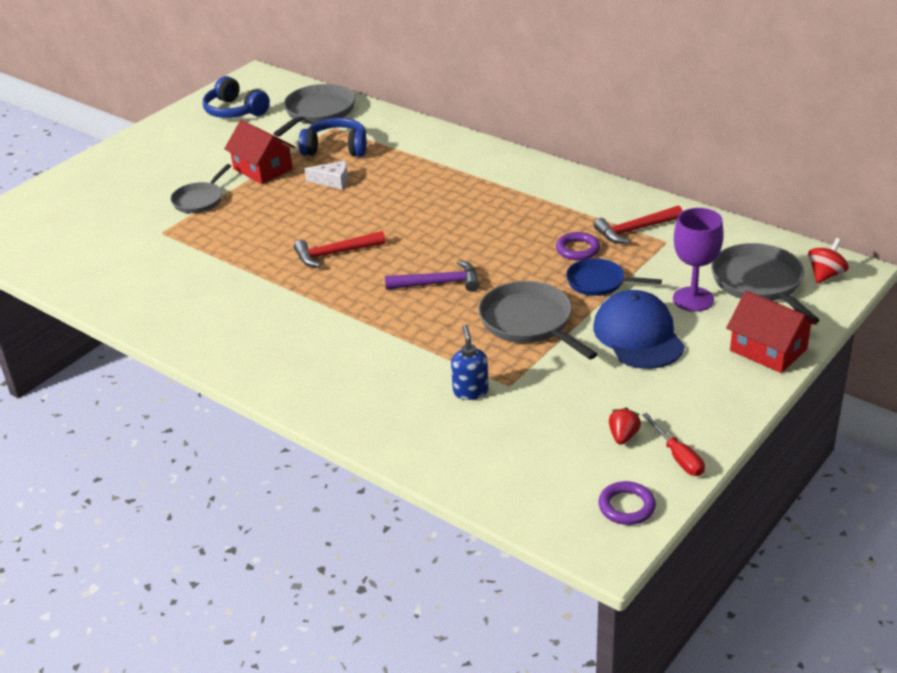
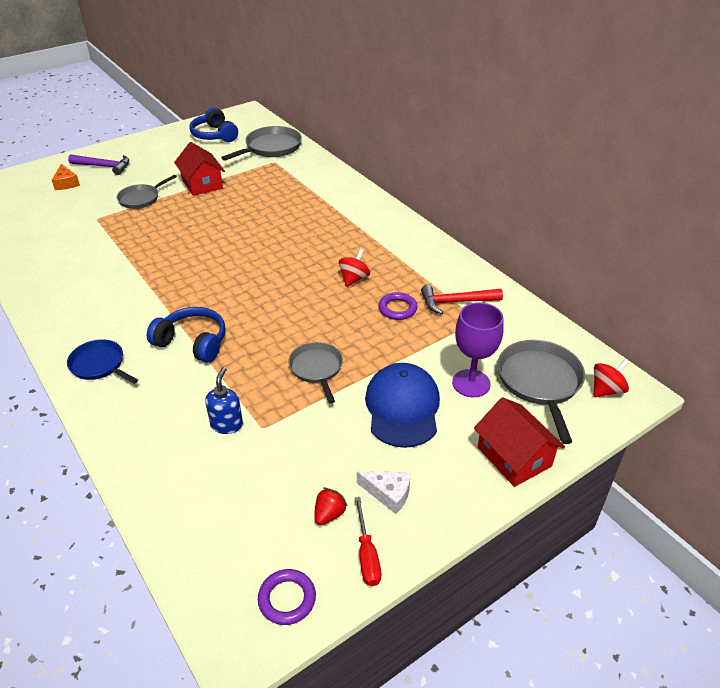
camera: 15 degrees right, 5 degrees up
red hammer [294,231,386,267] -> none
blue headphones [299,118,367,157] -> blue headphones moved to [147,307,226,363]
white cheese [304,161,348,189] -> white cheese moved to [357,471,411,514]
purple hammer [385,260,480,292] -> purple hammer moved to [68,154,129,175]
grey pan [479,281,597,360] -> grey pan [288,342,343,404], size x0.65
blue pan [566,258,662,296] -> blue pan moved to [67,339,138,384]
none -> orange cheese [52,164,80,190]
none -> red spinning top [339,249,370,287]

